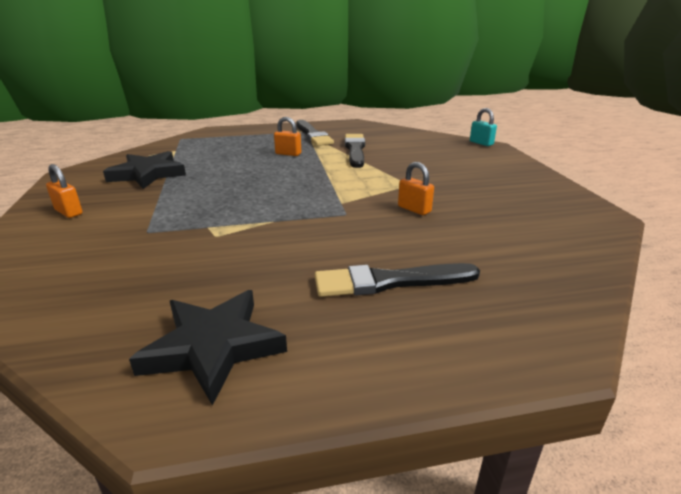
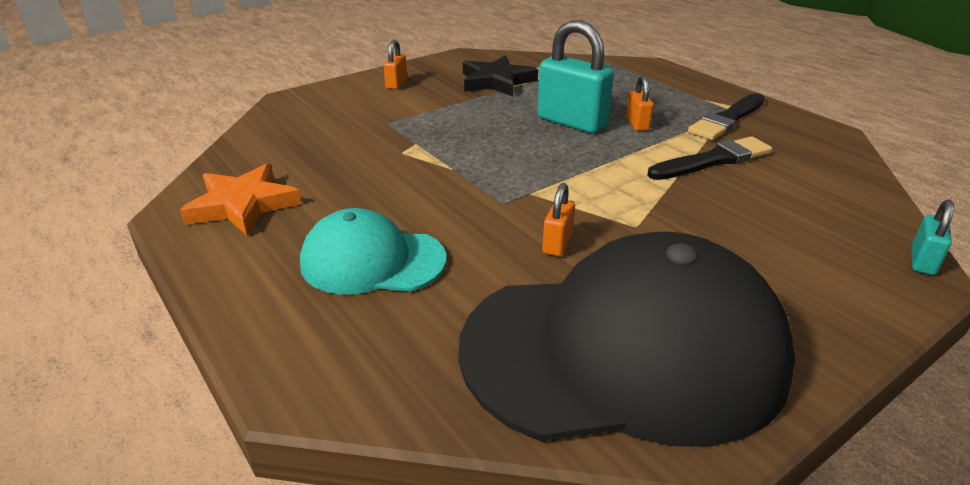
camera: 65 degrees right, 5 degrees up
black star [129,290,287,406] -> orange star [180,163,302,235]
black brush [315,263,480,297] -> turquoise cap [300,208,446,295]
none -> black cap [458,232,795,447]
none -> turquoise padlock [537,20,614,133]

